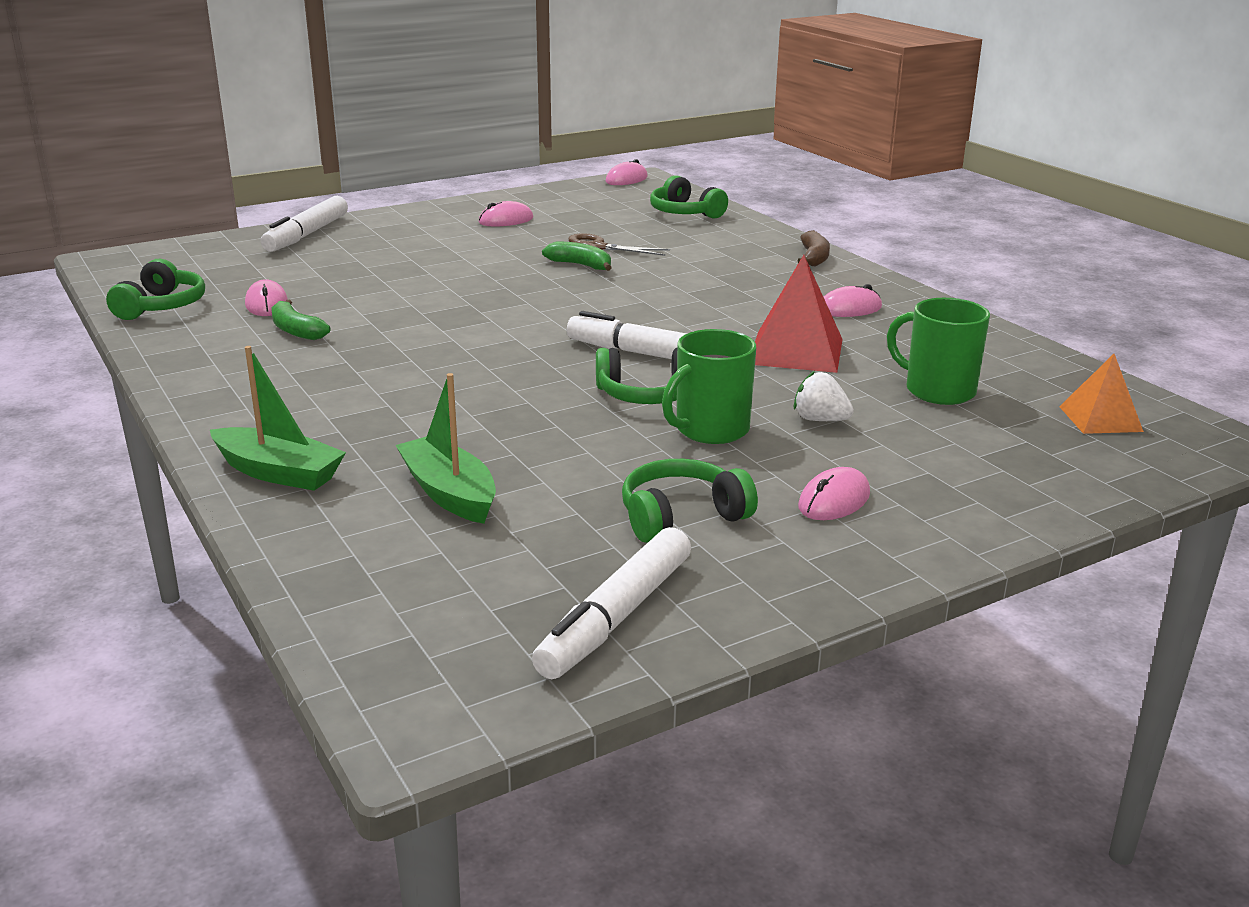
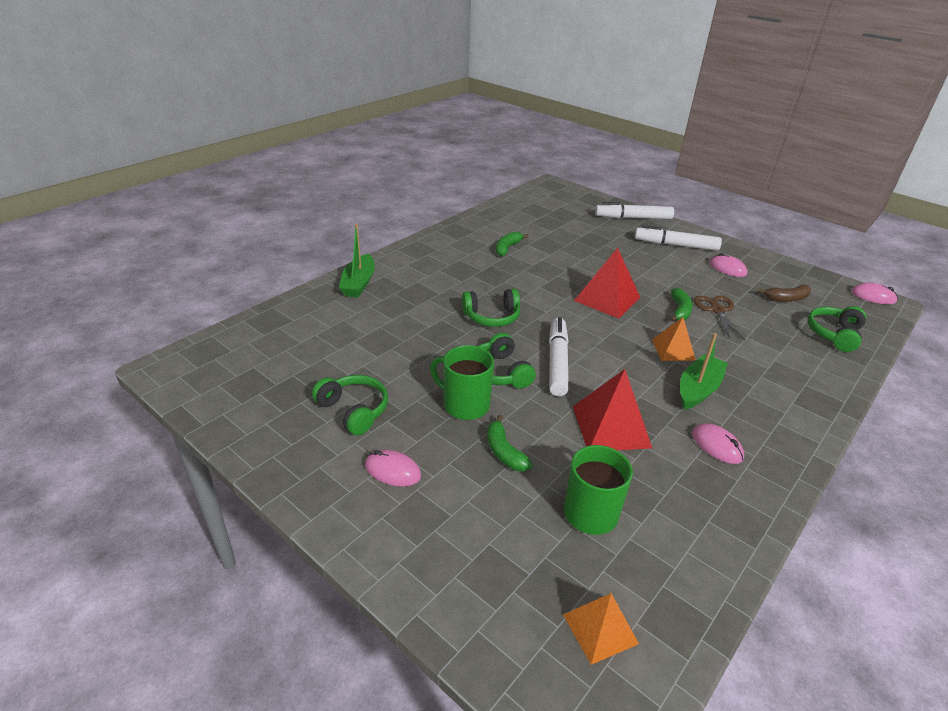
camera: 70 degrees right, 10 degrees up
green headphones [106,259,205,320] -> green headphones moved to [462,289,520,327]
pink mouse [245,279,288,316] -> none
green boat [396,373,496,524] -> green boat moved to [680,333,728,410]
white marker [532,527,691,679] -> white marker moved to [635,225,722,251]
white strawberry [794,371,854,421] -> green banana [487,415,533,471]
brown banana [797,230,830,267] -> brown banana moved to [758,285,811,302]
none -> red pyramid [574,248,640,319]
none -> orange pyramid [652,317,696,361]

